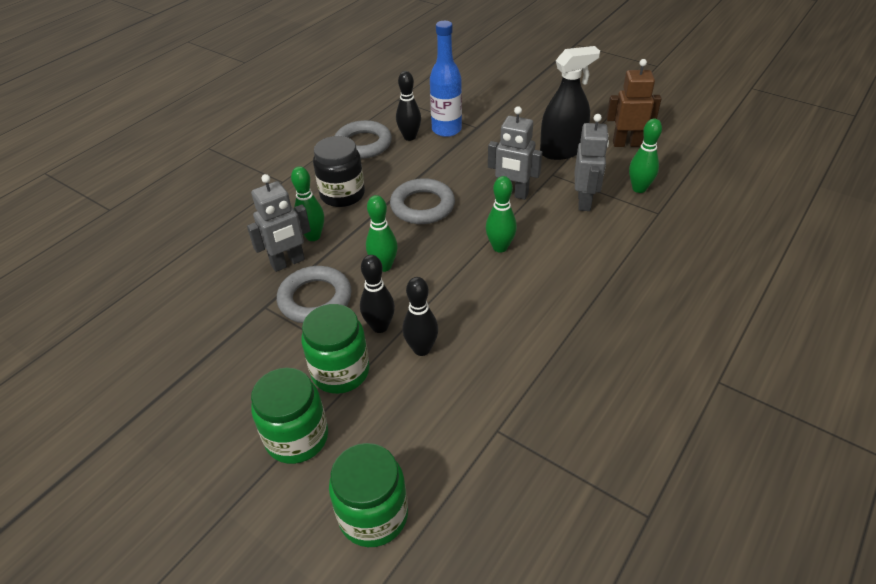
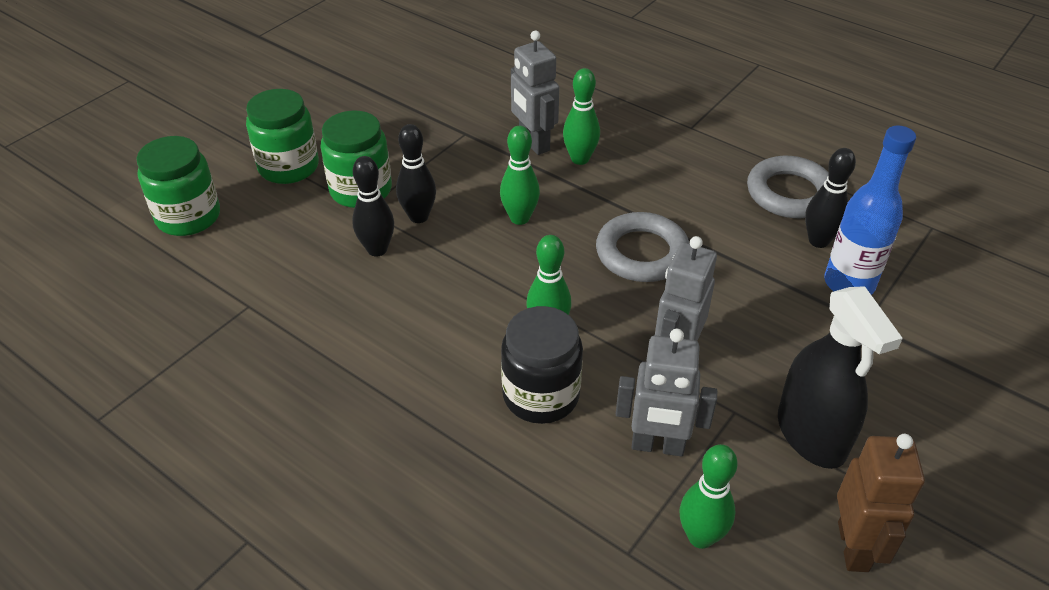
camera: 90 degrees right, 0 degrees up
grey ring [277,266,352,323] -> none
black jar [313,136,365,207] -> black jar moved to [501,306,583,424]

